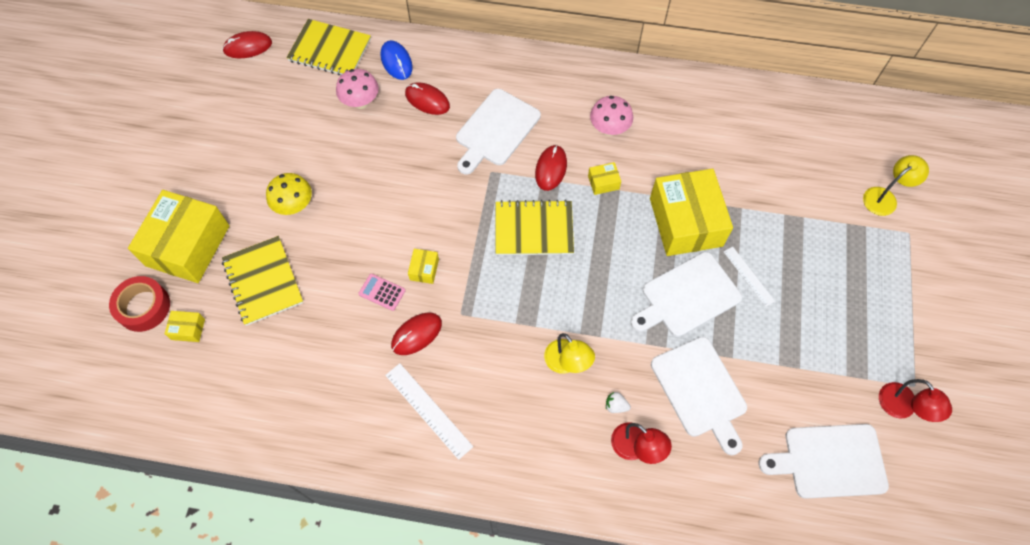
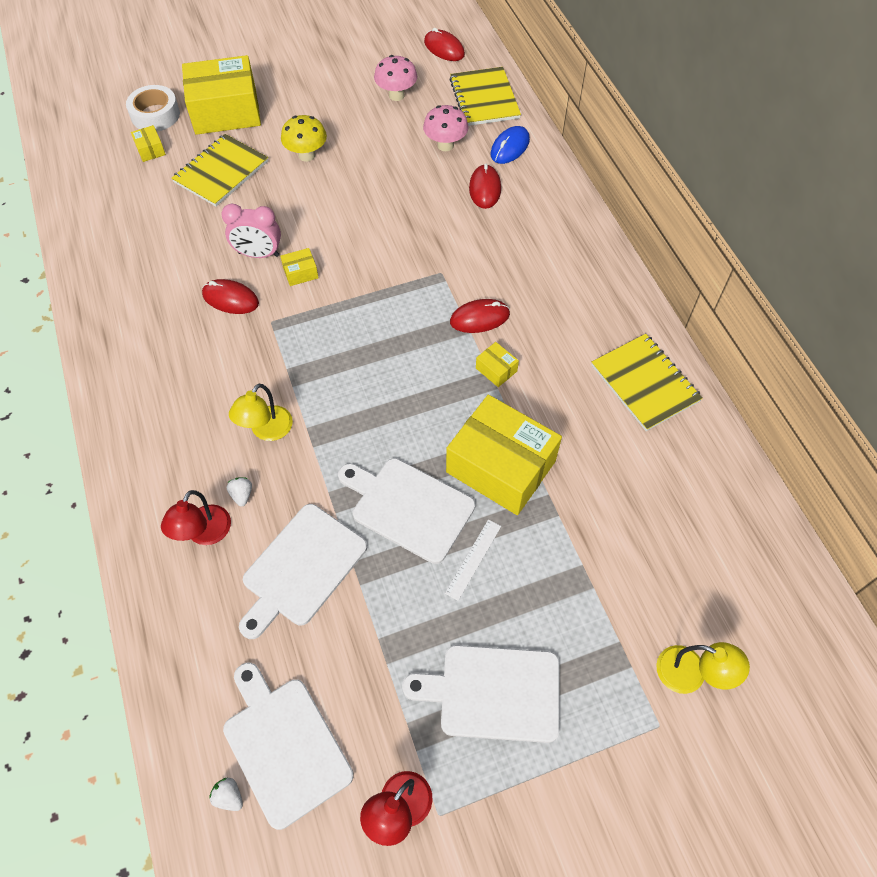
camera: 60 degrees right, 5 degrees down
red tape [109,276,170,332] -> white tape [126,85,180,131]
pink calculator [359,274,405,311] -> pink clock [221,204,281,258]
white ruler [385,363,473,460] -> none
white cutting board [456,89,541,175] -> white cutting board moved to [402,645,560,743]
yellow notebook [495,200,574,255] -> yellow notebook moved to [591,334,703,431]
pink mushroom [590,96,633,136] -> pink mushroom moved to [374,55,417,101]
yellow box [650,169,733,256] -> yellow box turned 75 degrees clockwise [446,394,562,515]
none -> white strawberry [209,778,243,811]

